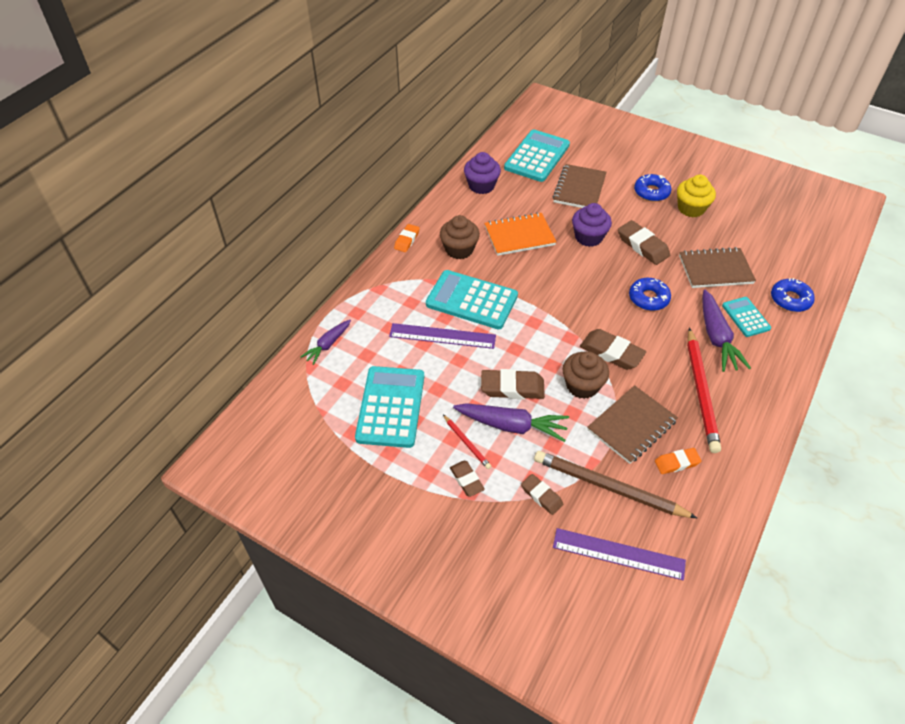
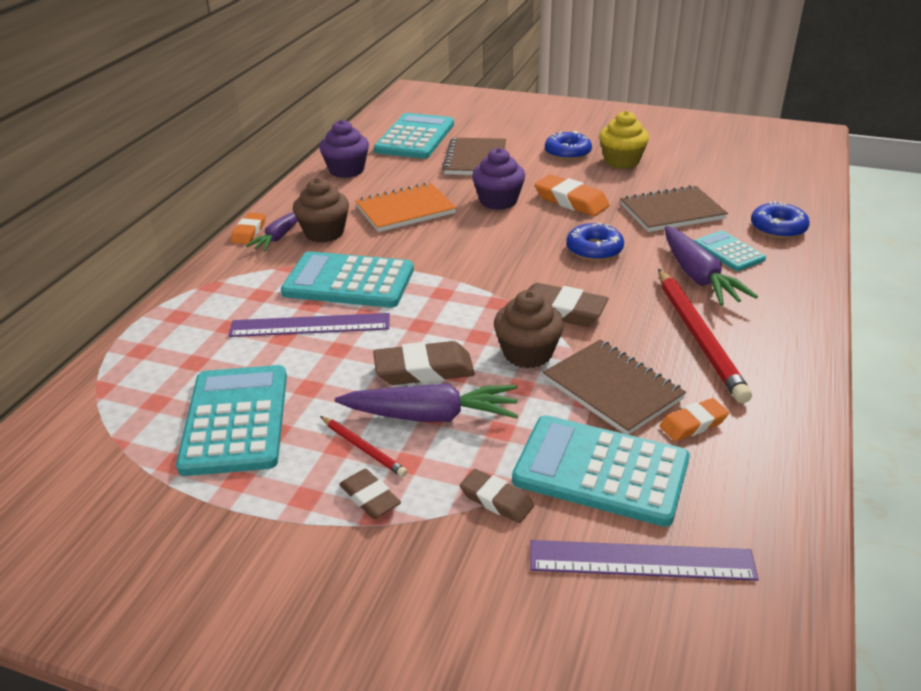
camera: 10 degrees left, 15 degrees down
purple carrot [300,320,351,365] -> purple carrot moved to [246,212,298,251]
brown pencil [534,451,697,518] -> turquoise calculator [512,415,690,527]
brown notebook [587,385,678,464] -> brown notebook turned 75 degrees counterclockwise [543,340,686,435]
brown eraser [618,220,670,265] -> orange eraser [535,174,610,216]

